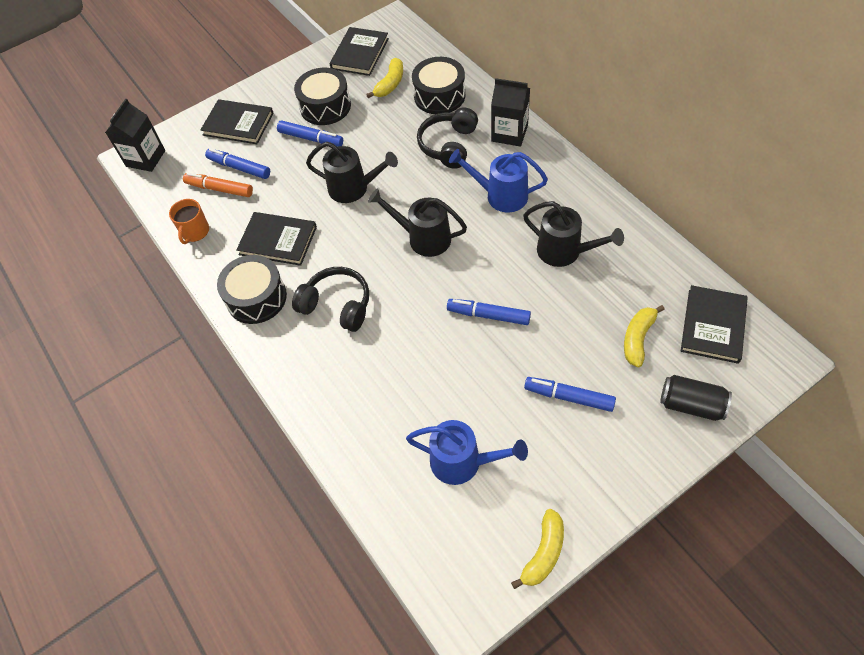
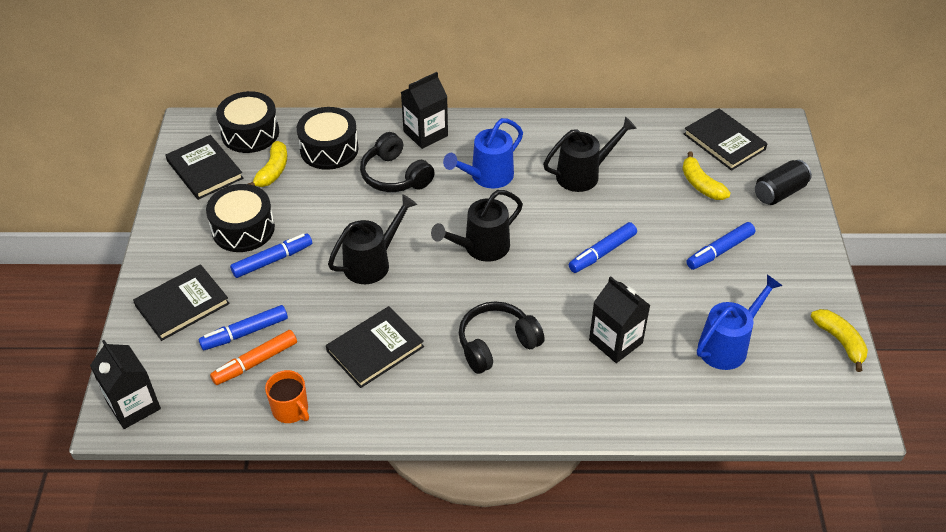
camera: 60 degrees left, 10 degrees down
black drum [217,255,287,324] -> black drum moved to [216,91,279,153]
yellow banana [366,58,403,98] -> yellow banana turned 45 degrees clockwise [248,141,287,187]
none -> black carton [589,276,651,363]

